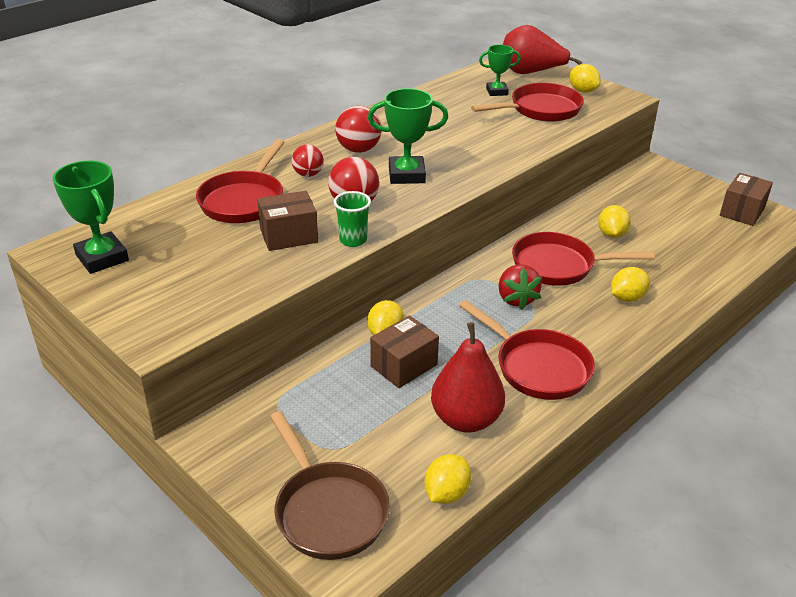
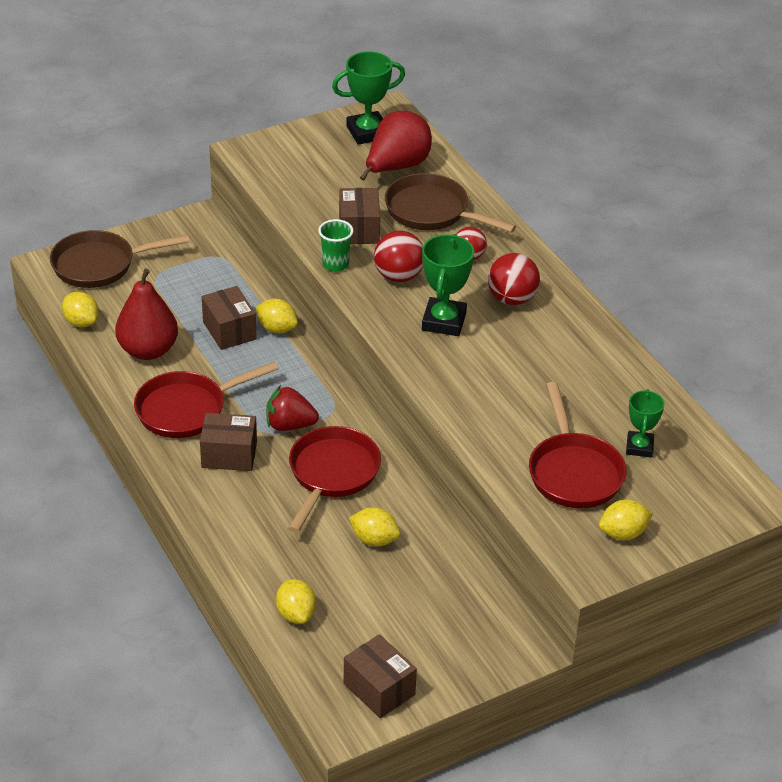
camera: 105 degrees right, 5 degrees up
red pan [196,139,284,223] -> brown pan [385,173,516,233]
red pear [503,25,582,74] -> red pear moved to [360,111,432,180]
yellow lemon [611,267,650,302] -> yellow lemon moved to [276,579,316,624]
none -> brown box [200,413,257,471]

